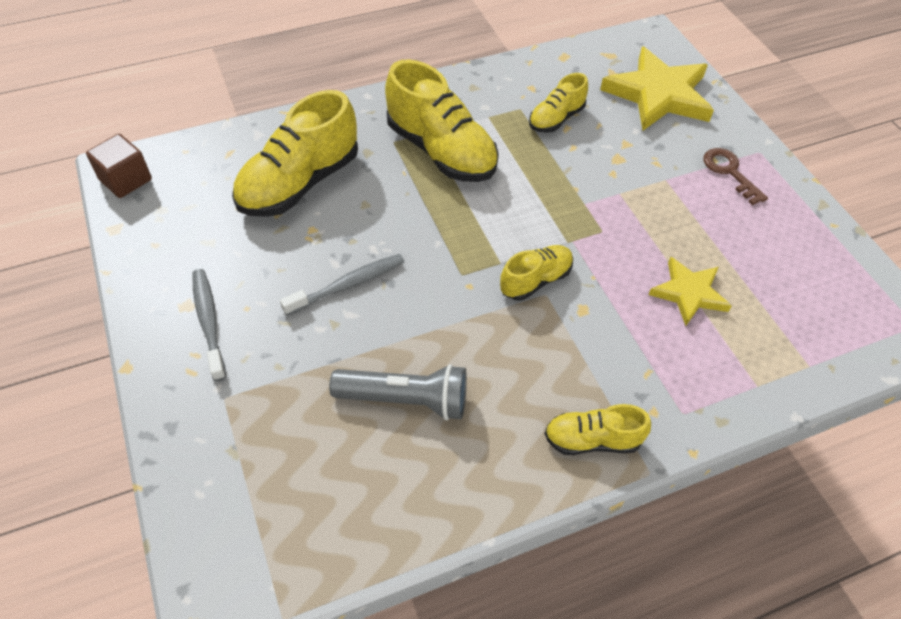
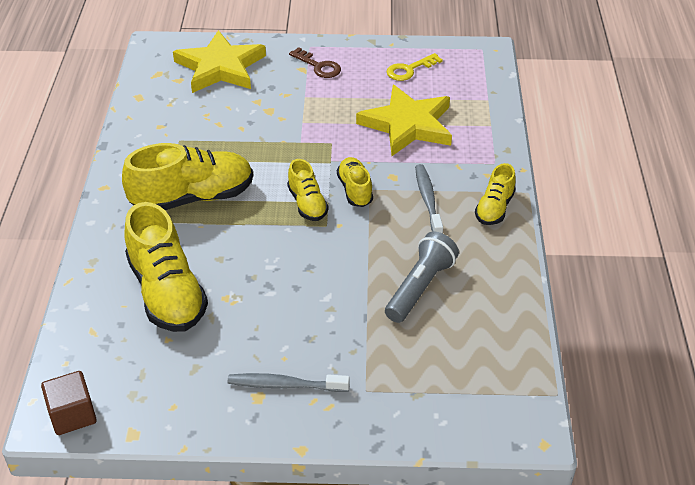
camera: 65 degrees left, 10 degrees down
grey toothbrush [280,254,404,316] -> grey toothbrush moved to [415,164,443,233]
yellow shoe [529,73,588,133] -> yellow shoe moved to [287,159,329,221]
yellow star [649,257,732,326] -> yellow star [356,85,452,156], size x1.73
brown key [703,148,768,205] -> brown key turned 135 degrees counterclockwise [289,47,341,78]
none -> yellow key [386,53,443,81]

